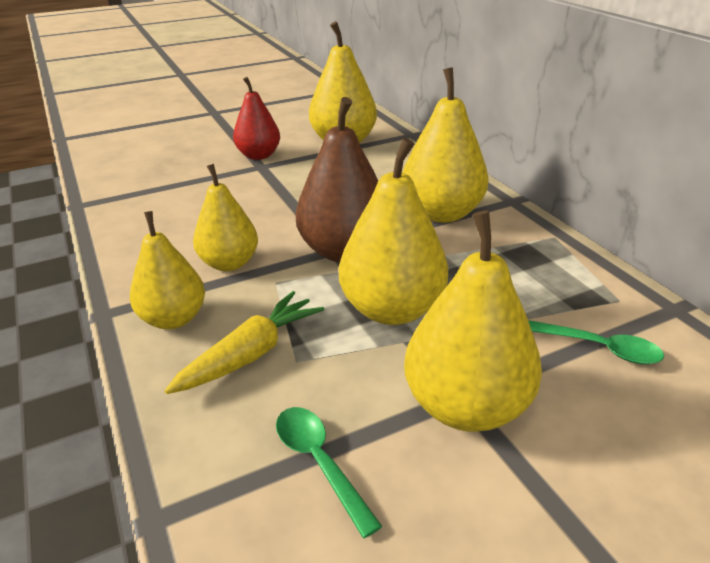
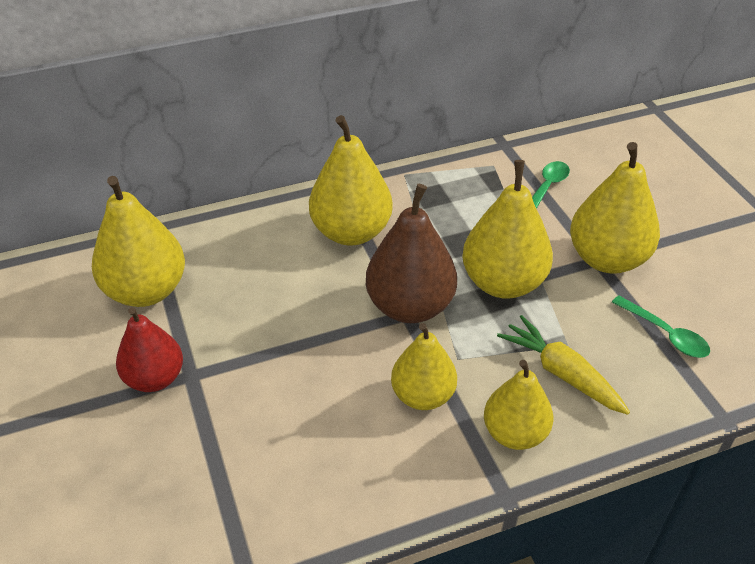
camera: 85 degrees left, 10 degrees up
green spoon [276,407,382,538] -> green spoon turned 105 degrees counterclockwise [612,296,710,358]

